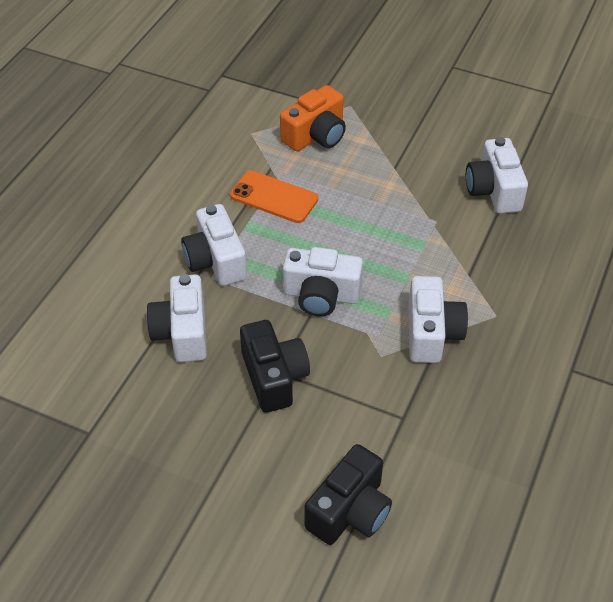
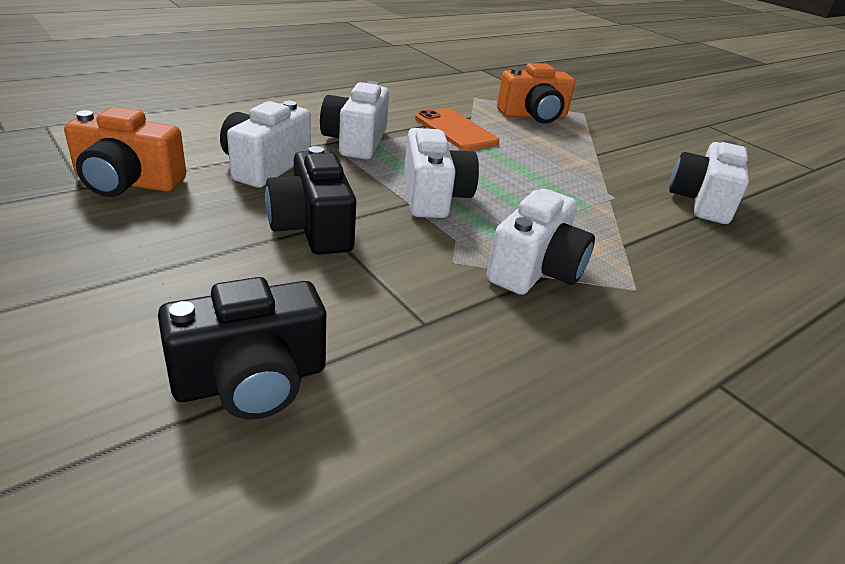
camera: 25 degrees right, 15 degrees down
black camera [240,320,310,413] -> black camera turned 150 degrees clockwise [265,146,356,255]
white camera [283,247,363,317] -> white camera turned 135 degrees counterclockwise [404,128,479,218]
none -> orange camera [64,107,186,197]

